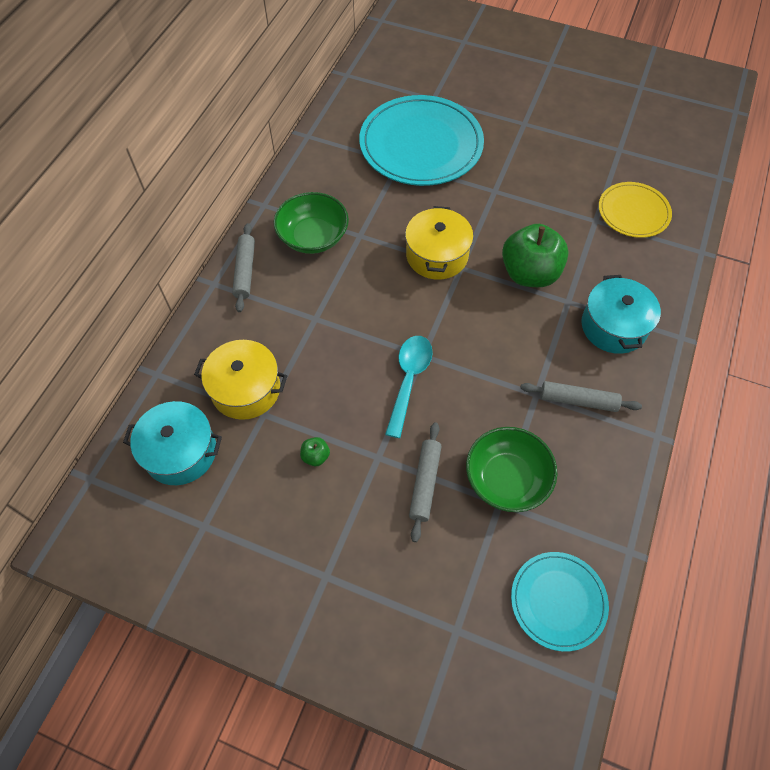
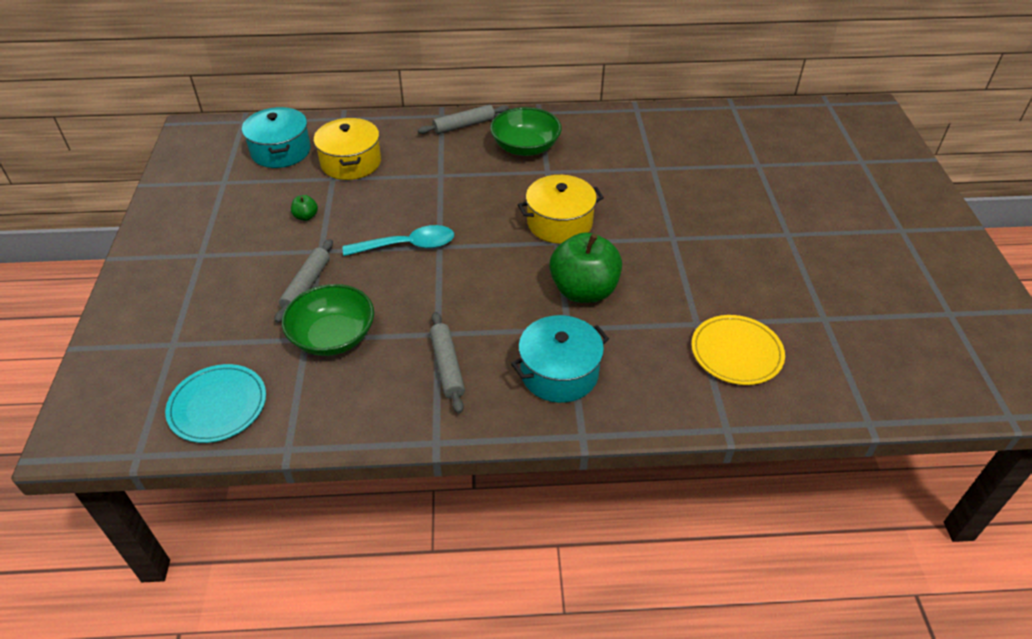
camera: 65 degrees right, 15 degrees down
turquoise plate [359,95,484,186] -> none
grey rolling pin [409,422,442,542] -> grey rolling pin turned 60 degrees counterclockwise [275,239,333,323]

